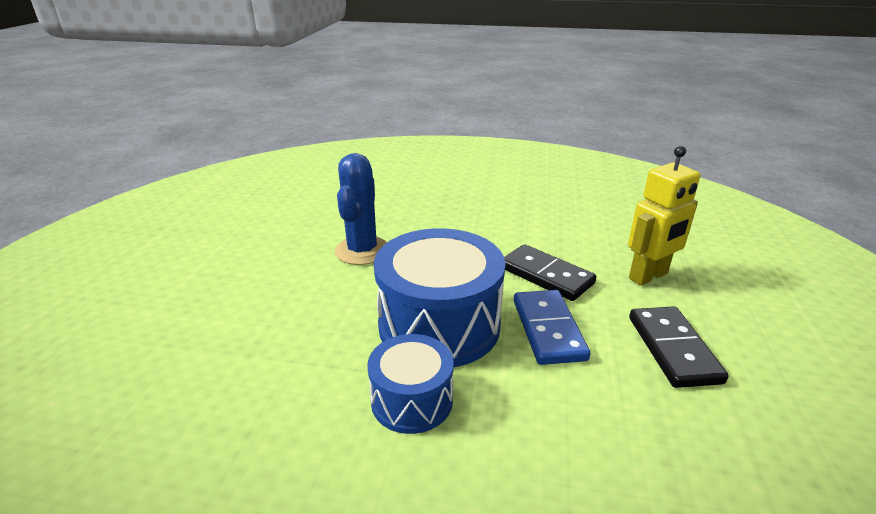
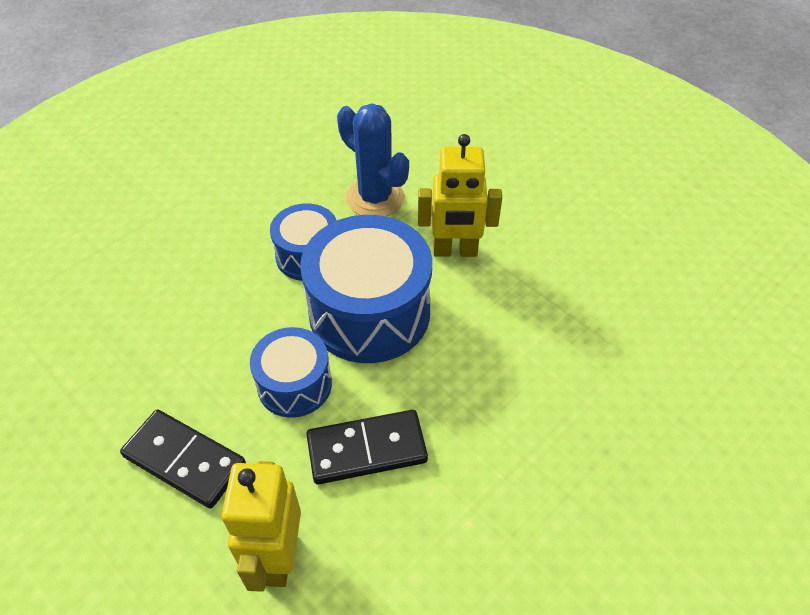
camera: 125 degrees right, 20 degrees up
blue cactus [335,153,387,265] -> blue cactus moved to [337,103,409,216]
blue domino [514,290,590,365] -> blue drum [250,327,332,418]
none -> yellow robot [418,134,502,257]

